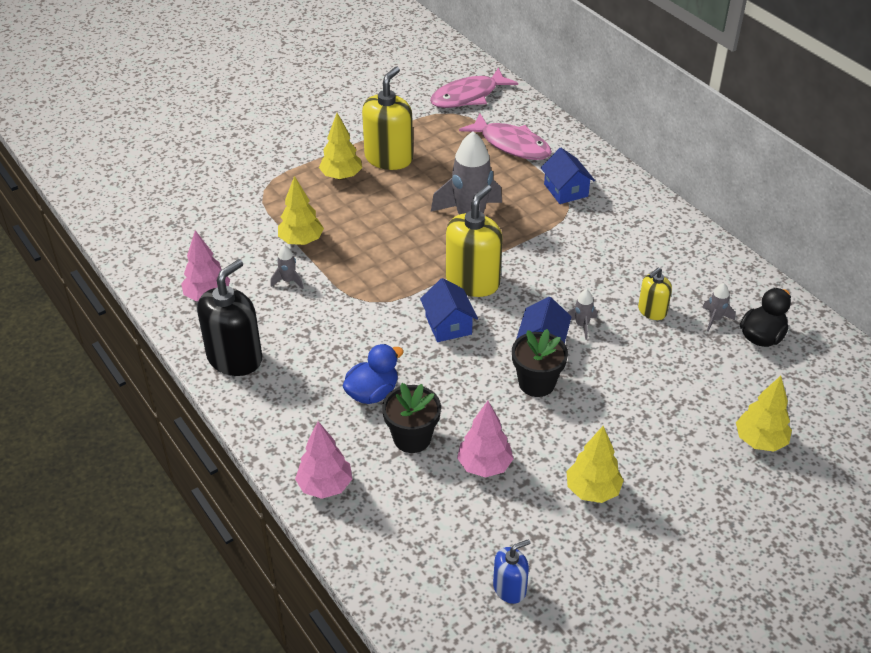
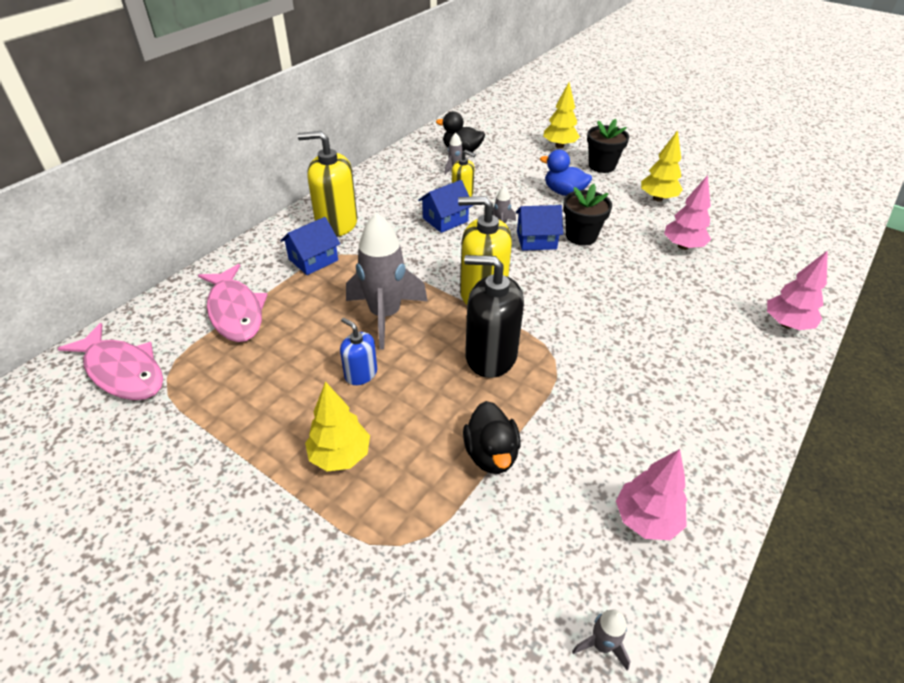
camera: 110 degrees left, 0 degrees up
black soap dispenser [197,259,262,376] -> black soap dispenser moved to [464,255,524,378]
grey rocket [270,245,304,289] -> grey rocket moved to [572,609,631,671]
yellow tree [278,176,324,245] -> black duck [463,401,521,474]
blue duck [343,344,404,404] -> blue duck moved to [540,150,592,196]
yellow soap dispenser [362,67,413,170] -> yellow soap dispenser moved to [297,131,357,237]
black flower pot [382,383,441,453] -> black flower pot moved to [587,119,629,173]
blue house [420,278,478,342] -> blue house moved to [418,180,473,233]
pink fish [459,114,552,160] -> pink fish turned 135 degrees clockwise [198,264,268,342]
blue soap dispenser [493,539,530,604] -> blue soap dispenser moved to [340,318,377,385]

